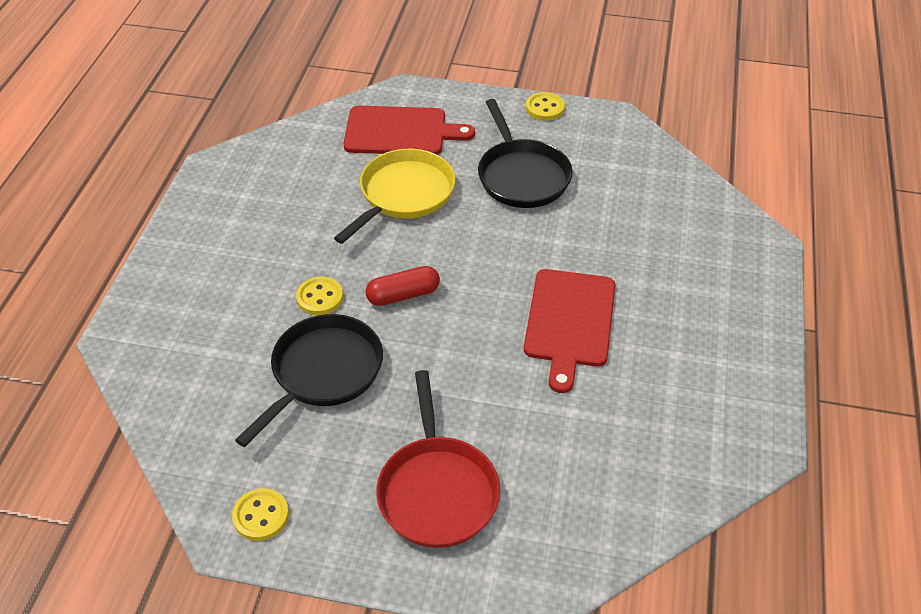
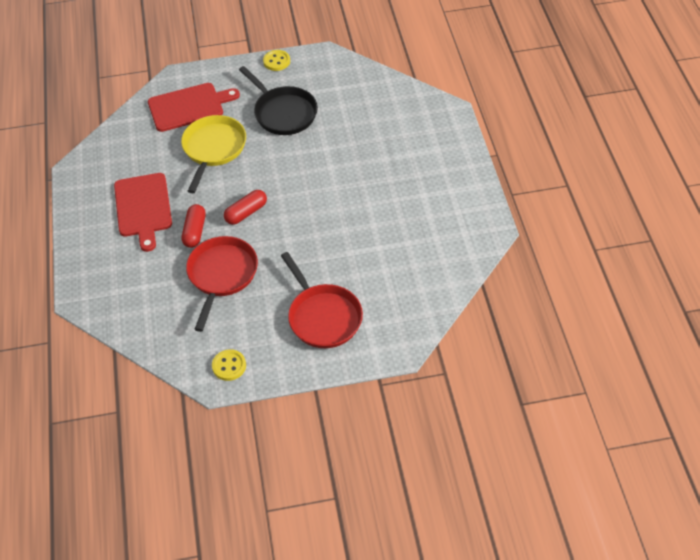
camera: 20 degrees left, 5 degrees up
black pan [235,314,383,447] -> red pan [186,236,258,332]
yellow button [296,277,343,315] -> red capsule [182,204,206,248]
red cutting board [524,269,615,393] -> red cutting board moved to [114,173,172,252]

